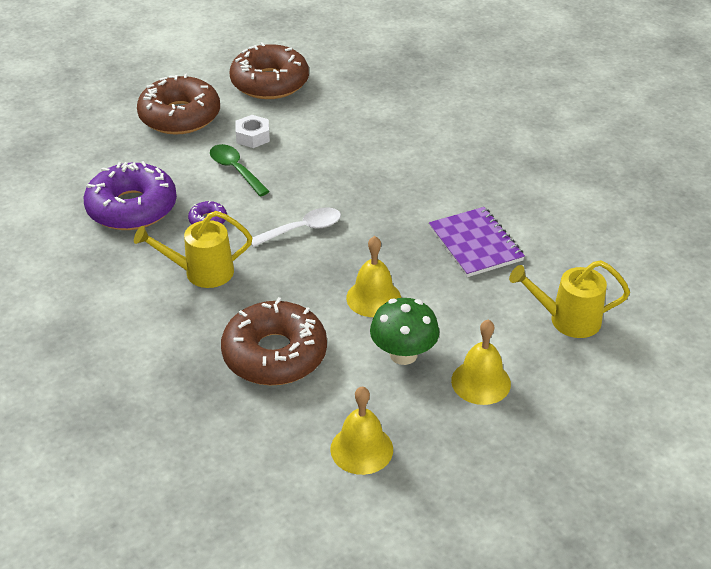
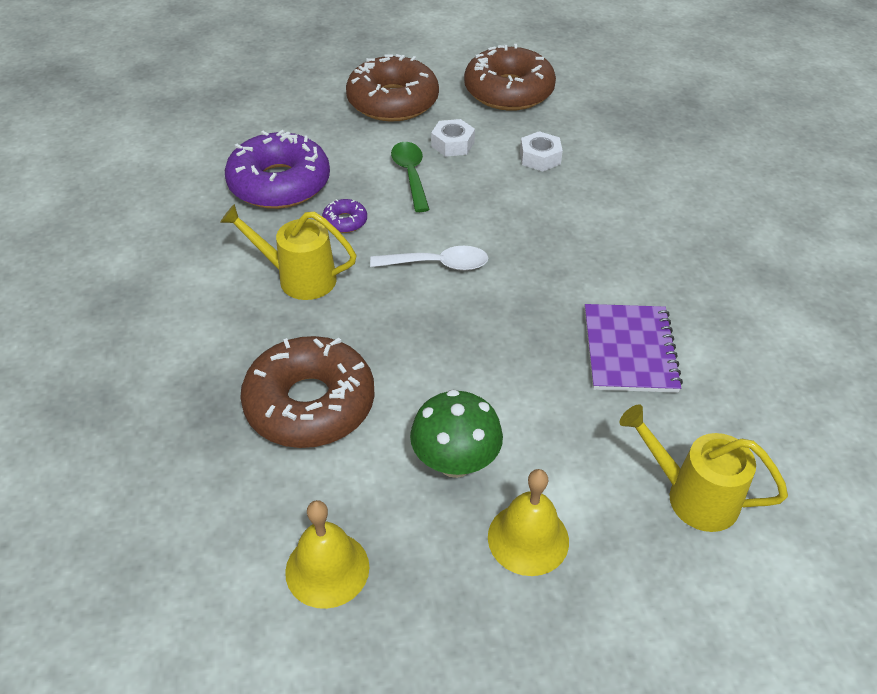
camera: 25 degrees right, 5 degrees up
yellow bell [346,236,401,317] -> none
none -> white nut [520,131,563,172]

